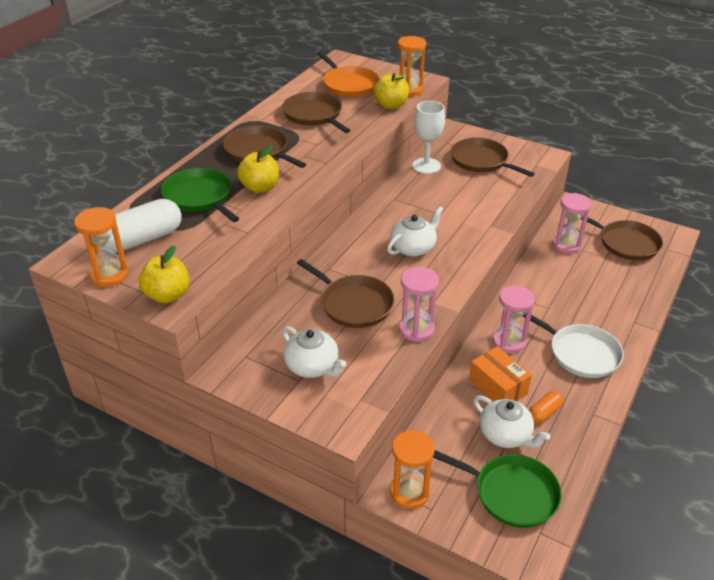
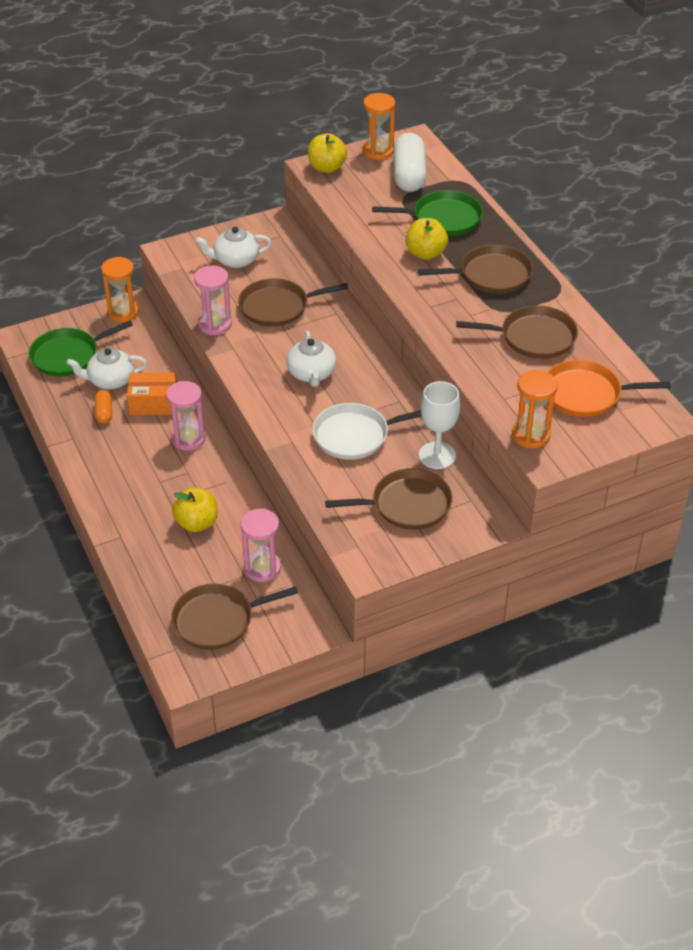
camera: 125 degrees right, 5 degrees up
yellow apple [374,73,409,109] -> yellow apple moved to [172,488,218,532]
white pan [523,314,624,378] -> white pan moved to [313,403,422,460]

